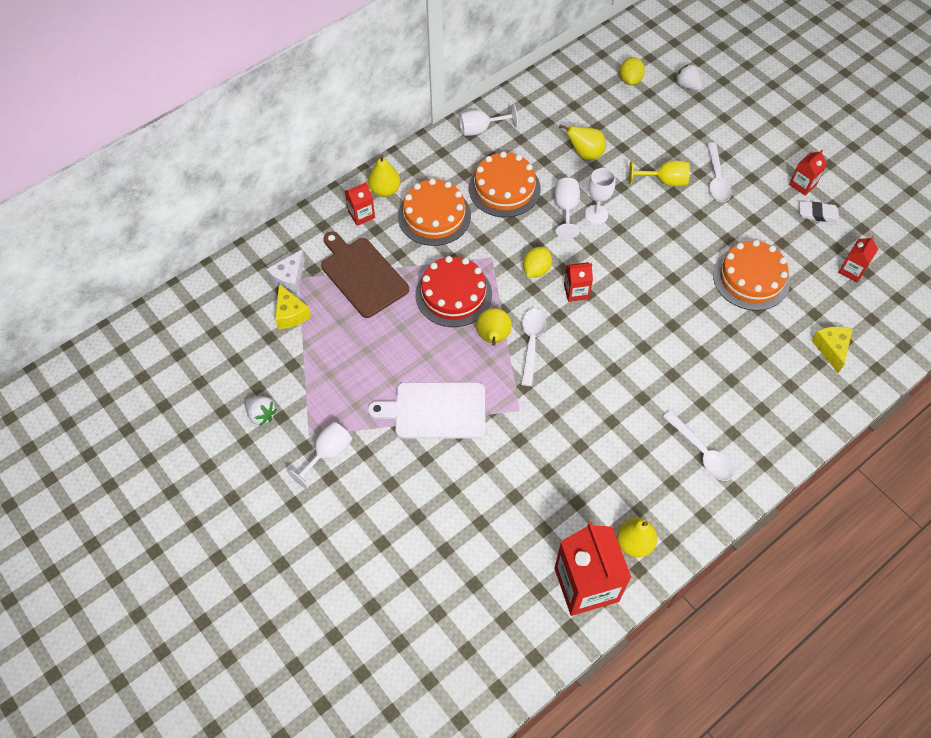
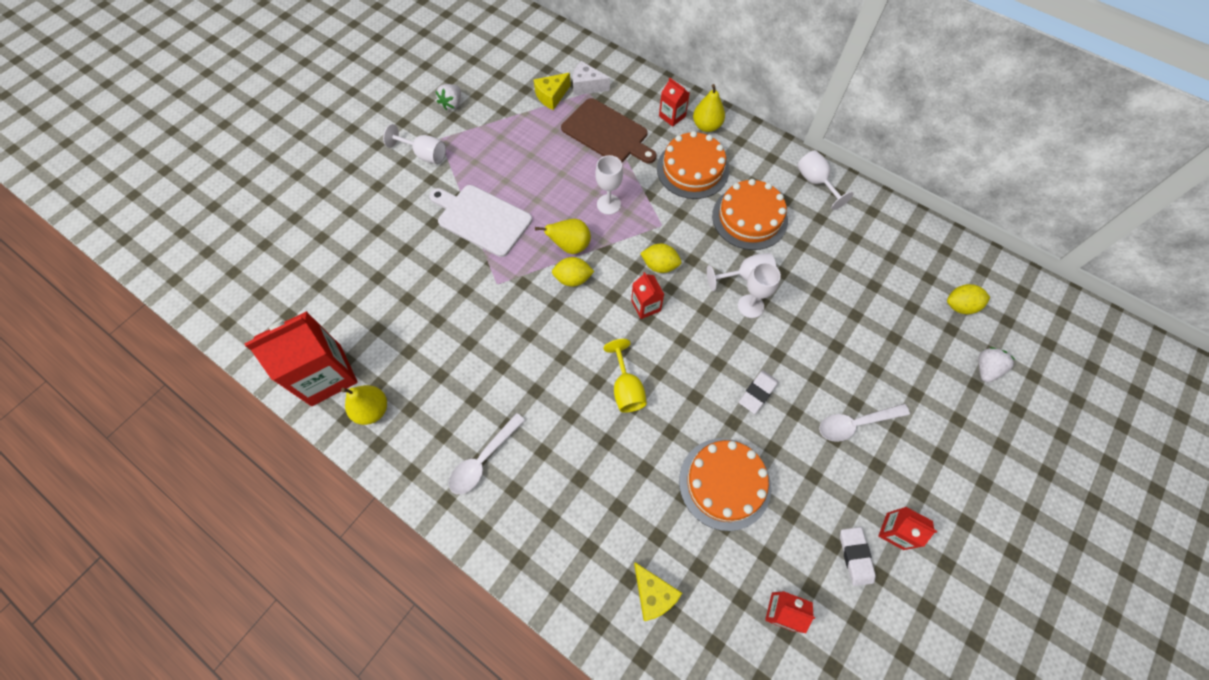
camera: 75 degrees right, 5 degrees up
brown cutting board [321,232,409,318] -> brown cutting board turned 90 degrees clockwise [561,98,657,163]
white cutting board [368,382,485,439] -> white cutting board turned 45 degrees counterclockwise [429,185,532,257]
red cake [415,256,492,327] -> white goblet [595,155,623,215]
white spoon [521,309,547,386] -> yellow lemon [552,257,595,287]
yellow pear [559,124,606,160] -> none
yellow goblet [629,161,690,186] -> yellow goblet moved to [603,339,647,413]
yellow cheese [811,326,853,373] -> yellow cheese turned 75 degrees clockwise [634,562,682,621]
none -> white eraser [739,370,778,414]

